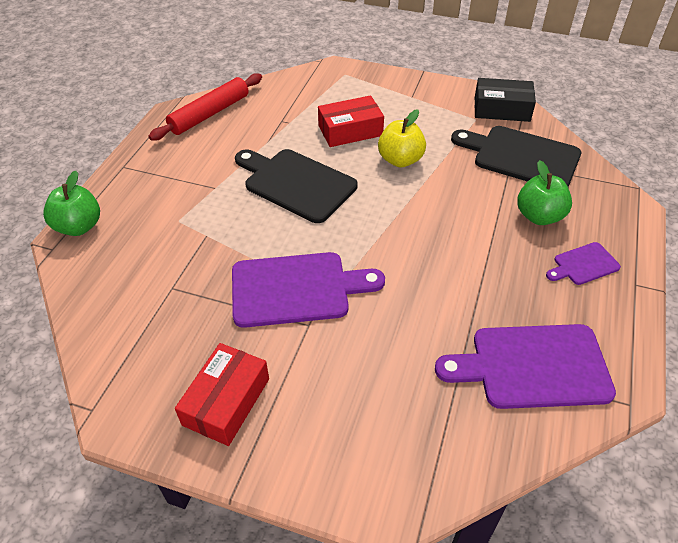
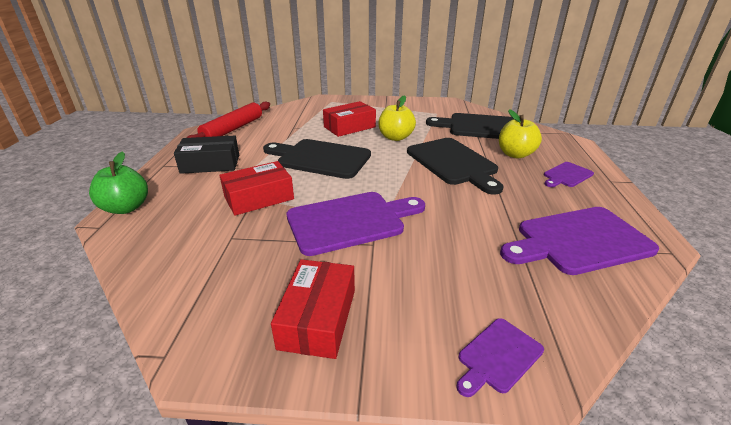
camera: 15 degrees left, 15 degrees down
black box [475,78,536,122] -> black box moved to [174,136,239,174]
green apple [517,160,572,225] -> yellow apple [499,109,542,158]
none -> red box [219,161,294,216]
none -> black cutting board [407,138,504,195]
none -> purple cutting board [456,318,544,397]

